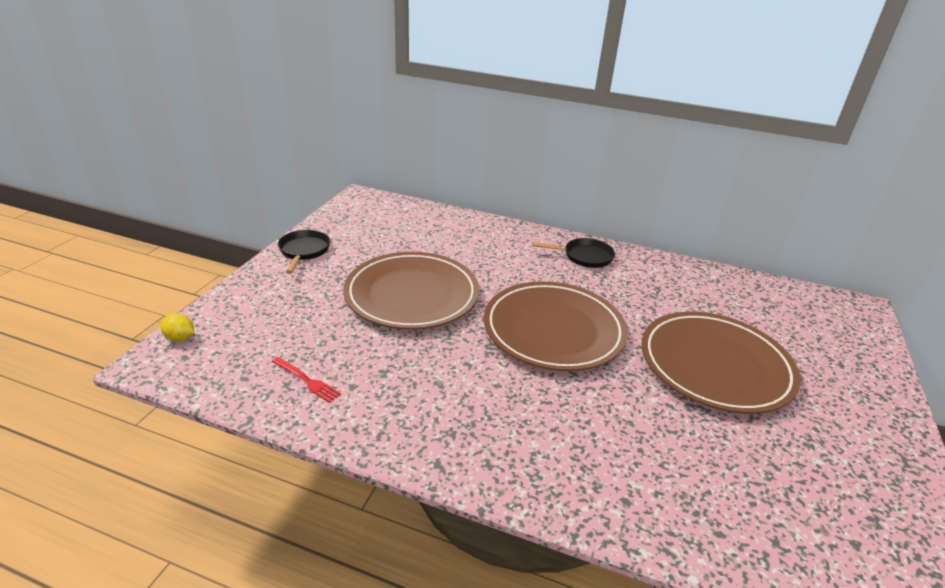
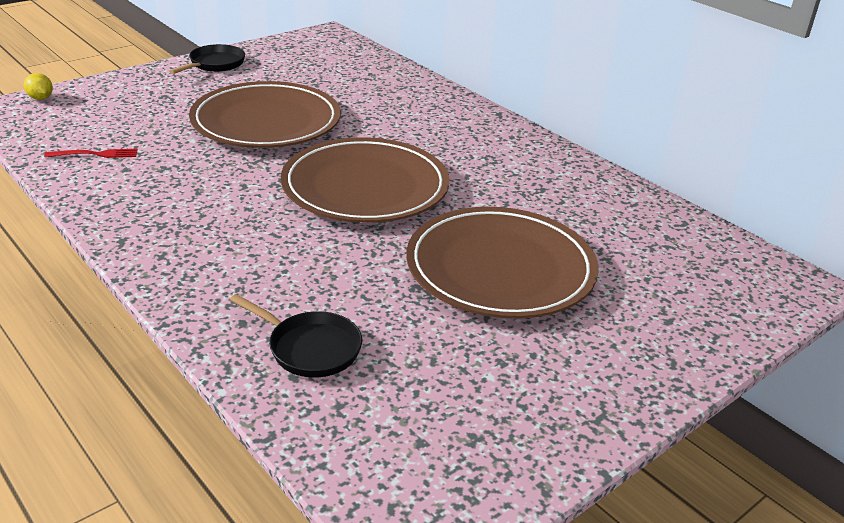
camera: 30 degrees right, 0 degrees up
red fork [272,357,341,403] -> red fork turned 75 degrees counterclockwise [44,149,138,158]
black pan [532,238,615,268] -> black pan moved to [230,294,362,377]

